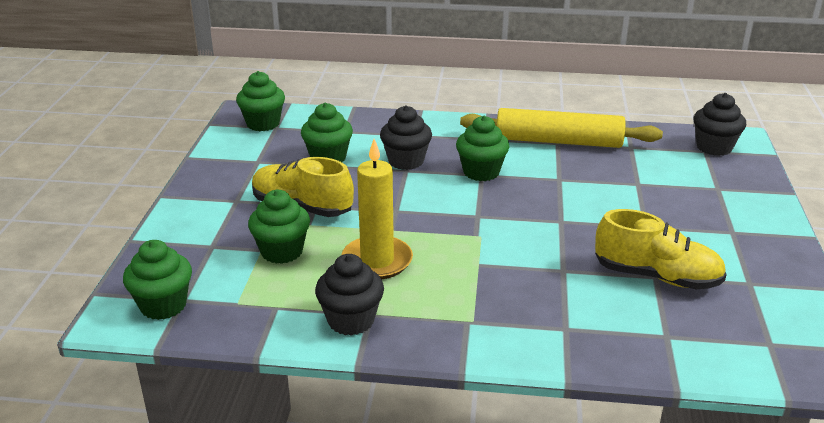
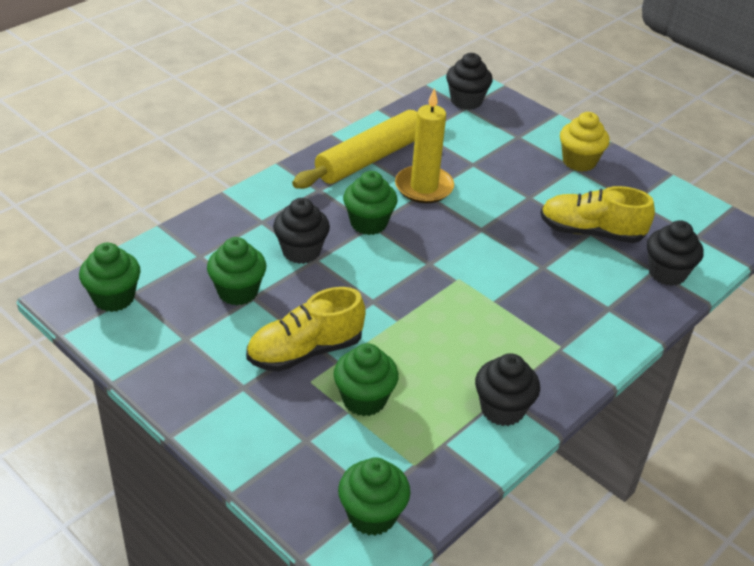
camera: 55 degrees left, 10 degrees up
yellow candle [341,139,413,279] -> yellow candle moved to [395,88,454,203]
yellow shoe [595,209,727,289] -> yellow shoe turned 135 degrees counterclockwise [540,186,655,243]
none -> yellow cupcake [560,112,610,172]
none -> black cupcake [647,220,703,286]

